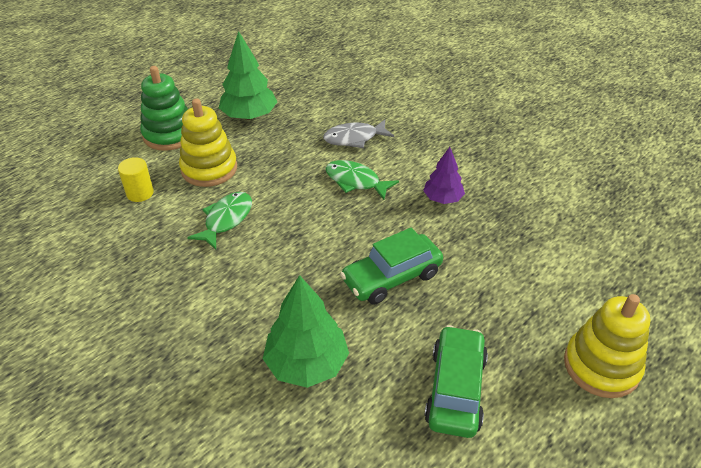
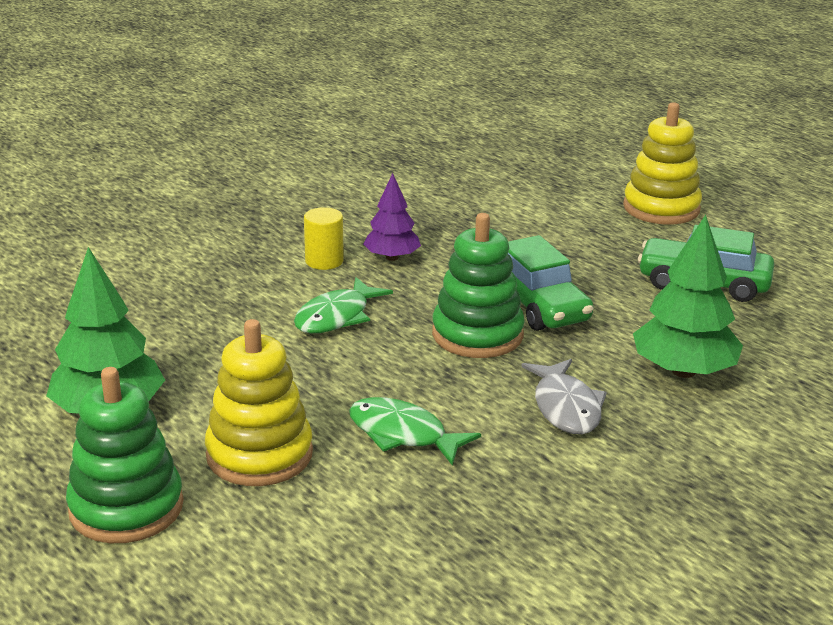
camera: 85 degrees left, 15 degrees down
yellow cylinder [118,157,154,202] -> yellow cylinder moved to [304,207,344,270]
grey fish [323,120,394,148] -> grey fish moved to [521,359,607,434]
none -> green stacking toy [432,213,525,358]

